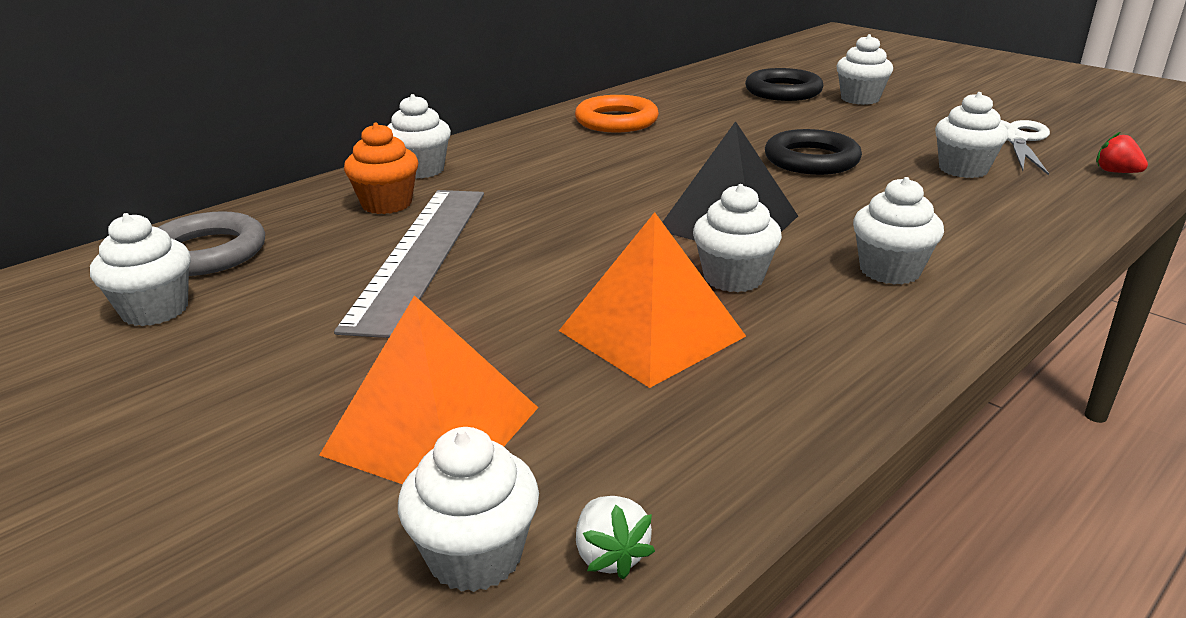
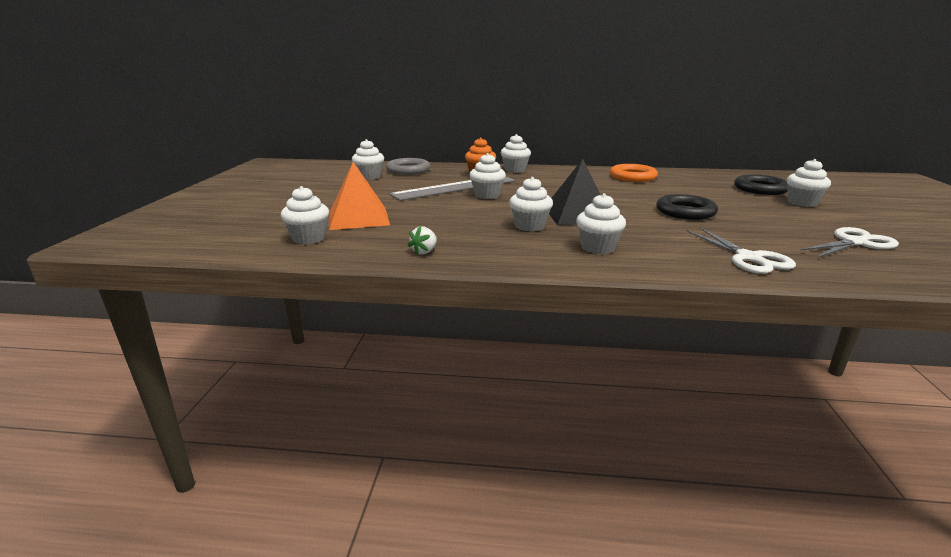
camera: 50 degrees right, 5 degrees down
orange pyramid [559,212,746,388] -> none
white strawberry [576,496,655,580] -> white strawberry moved to [408,226,437,255]
white cupcake [935,92,1008,178] -> white cupcake moved to [469,153,506,199]
red strawberry [1096,132,1148,173] -> none
none -> white scissors [686,228,796,274]

